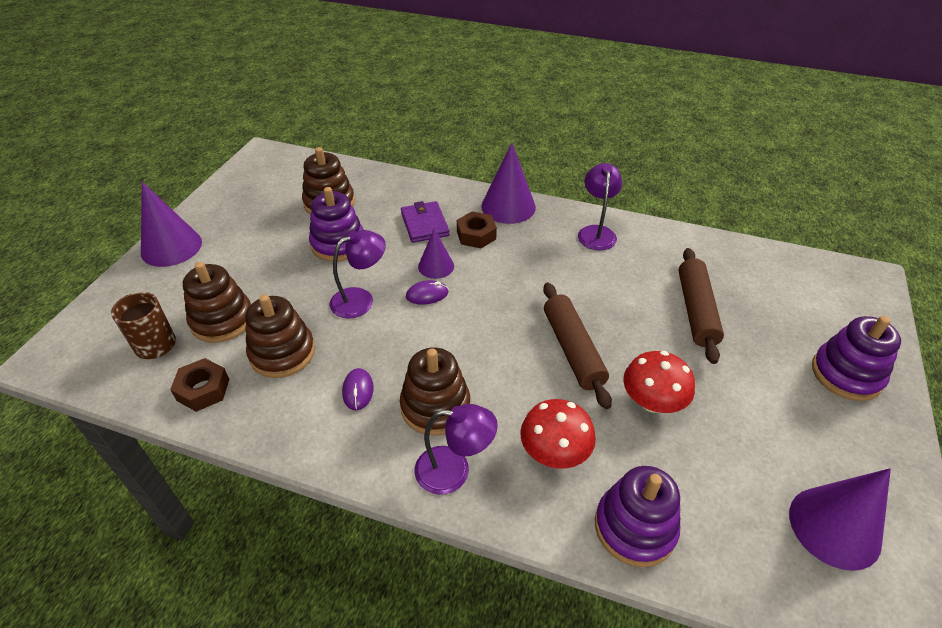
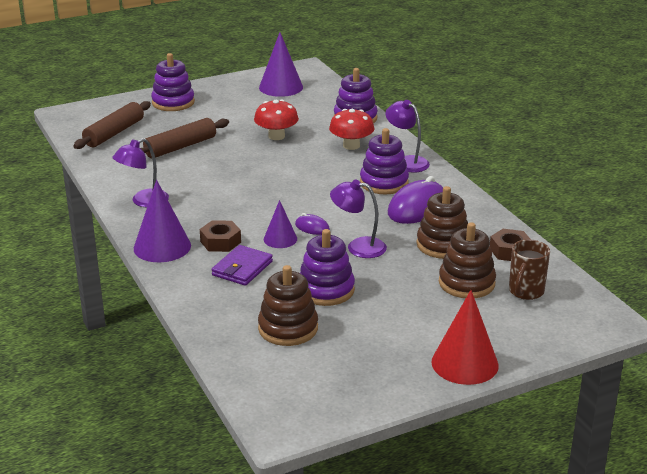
camera: 135 degrees left, 15 degrees down
purple cone [141,182,202,267] -> red cone [431,290,499,385]
purple mouse [342,368,374,410] -> purple mouse [388,176,443,224], size x2.06
brown stacking toy [400,348,470,436] -> purple stacking toy [360,128,409,194]
brown rolling pin [543,283,612,409] -> brown rolling pin moved to [73,101,151,149]

